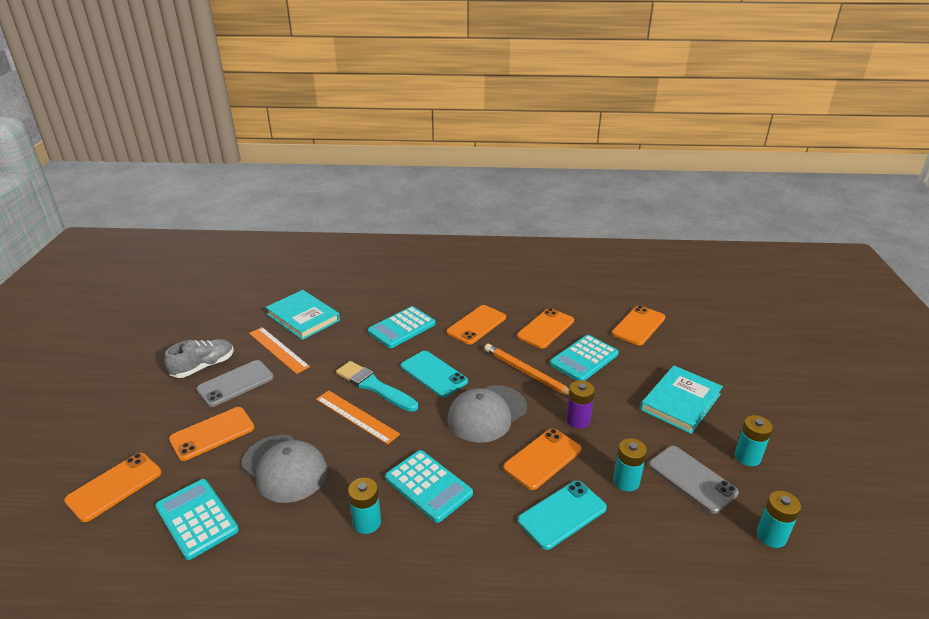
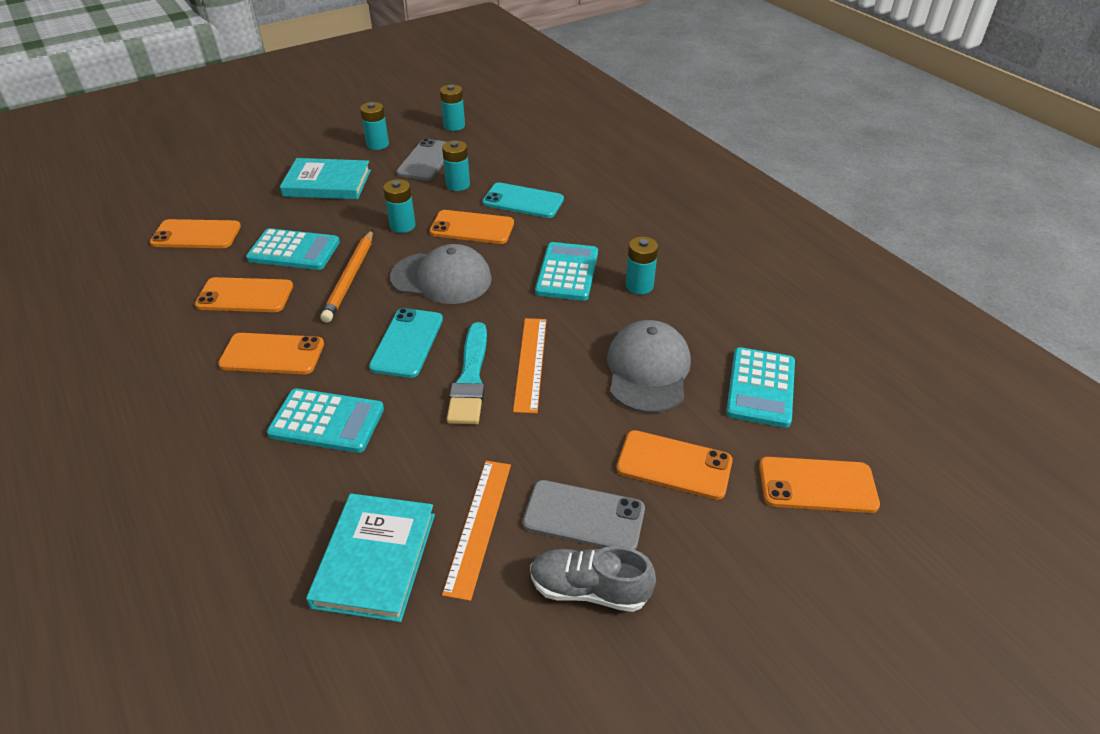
camera: 125 degrees left, 10 degrees up
purple battery [566,380,595,429] -> turquoise battery [383,179,415,233]

